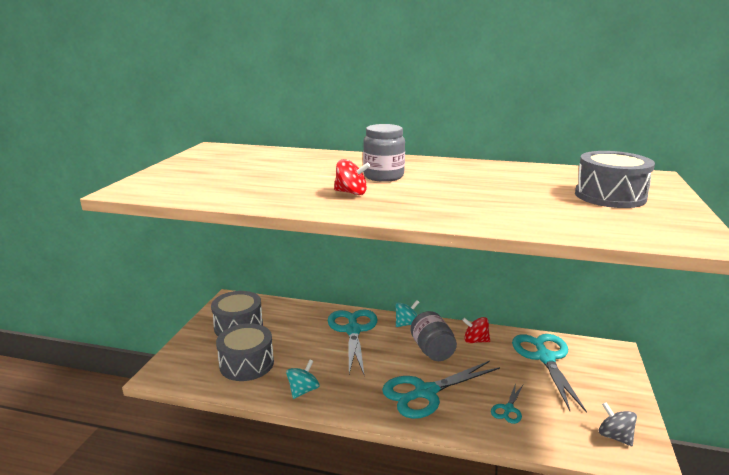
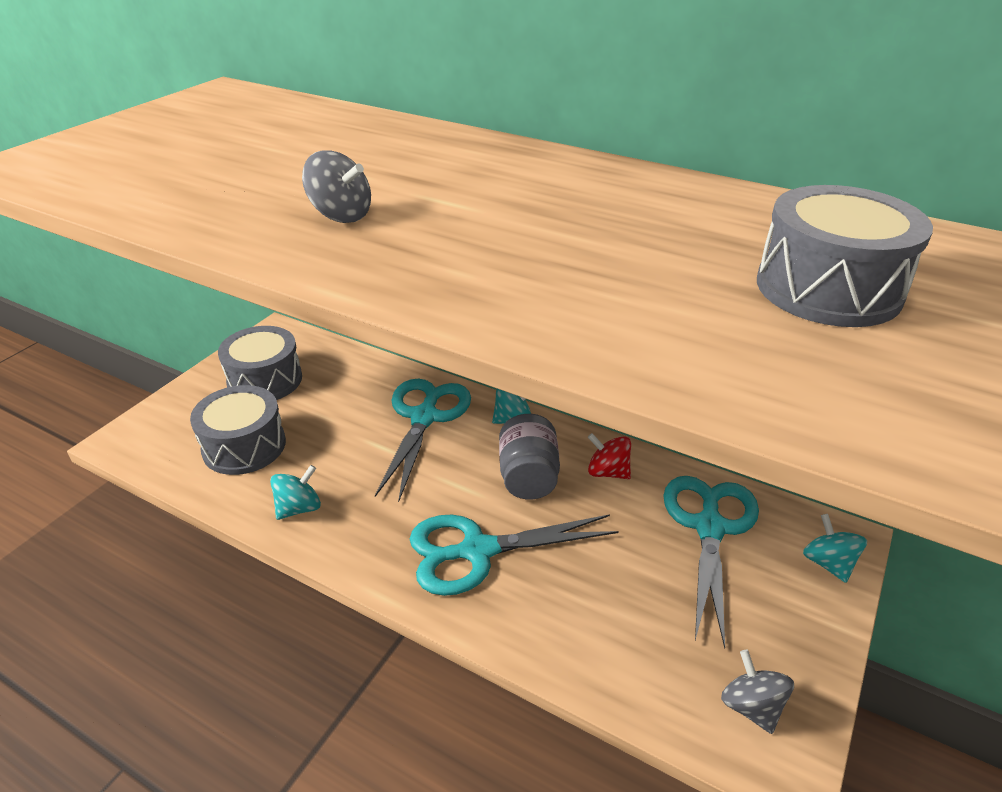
camera: 15 degrees right, 15 degrees up
red spinning top [334,159,370,195] -> grey spinning top [302,151,371,223]
grey jar [363,124,405,182] -> none
turquoise scissors [491,383,523,424] -> none
none -> turquoise spinning top [803,514,867,583]

